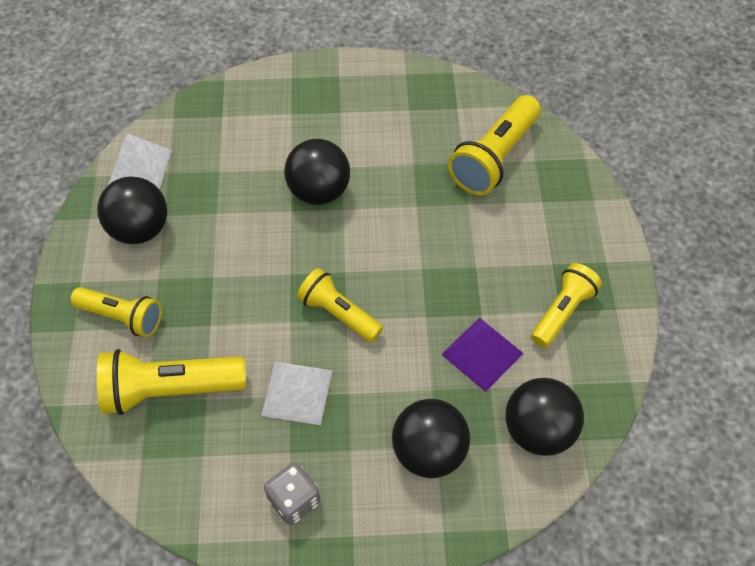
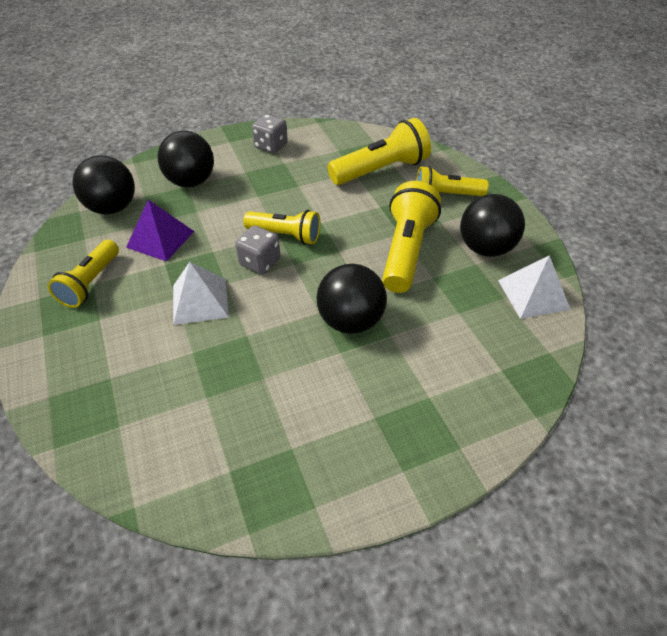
camera: 160 degrees right, 10 degrees down
white pyramid [261,362,332,425] -> white pyramid moved to [173,262,229,325]
yellow flashlight [448,95,541,195] -> yellow flashlight moved to [382,181,441,293]
none -> grey dice [235,225,280,275]

